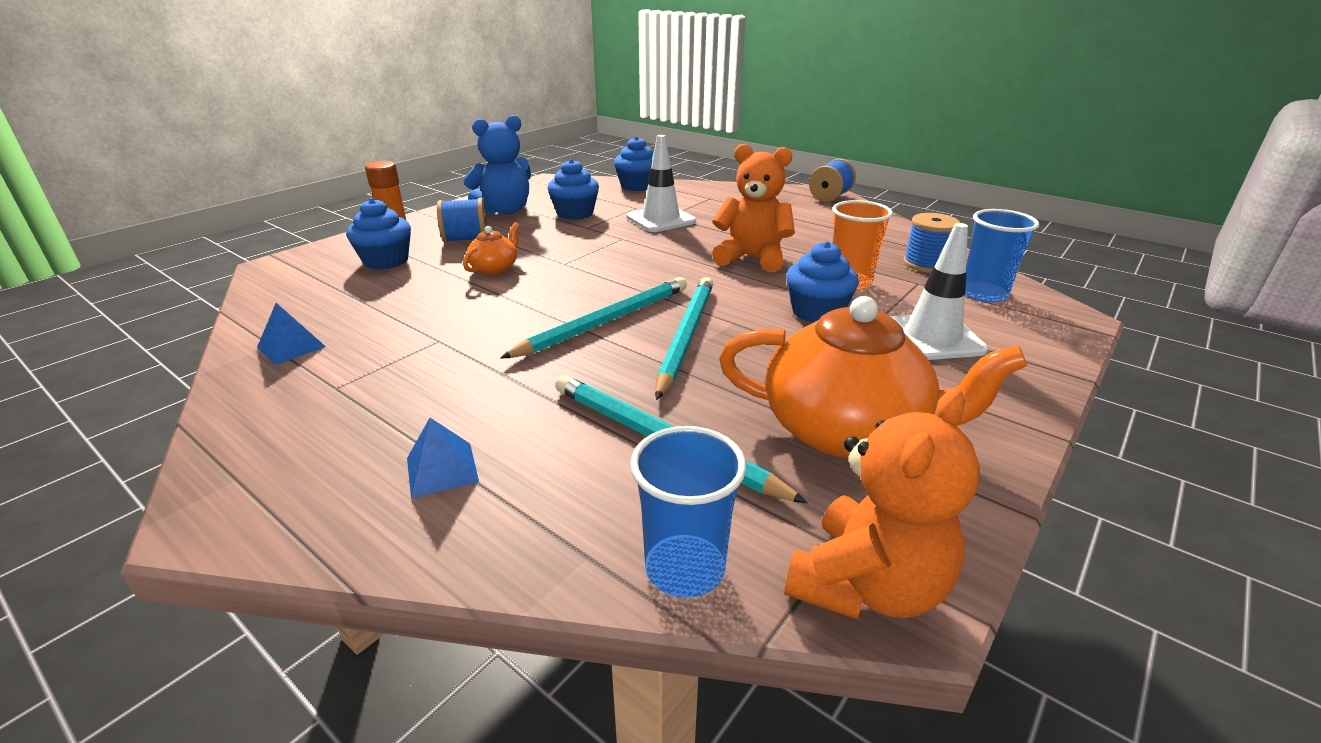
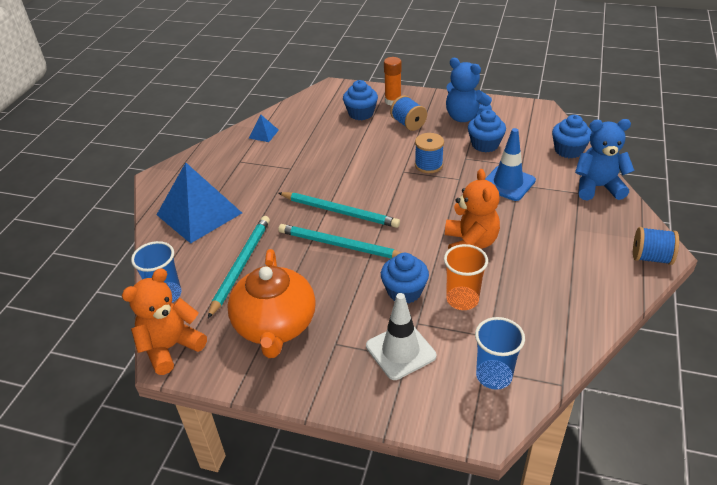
camera: 70 degrees right, 10 degrees up
blue pyramid [407,418,479,498] -> blue pyramid [157,162,242,244], size x2.37
orange teapot [463,222,520,275] -> none
white traffic cone [626,135,696,232] -> blue traffic cone [485,128,536,201]
turquoise pencil [655,277,713,400] -> turquoise pencil turned 150 degrees counterclockwise [278,224,401,259]
orange teddy bear [784,389,980,619] -> orange teddy bear turned 120 degrees clockwise [122,268,207,375]
blue spool [903,213,960,273] -> blue spool moved to [415,133,444,173]
none -> blue teddy bear [575,119,635,200]

